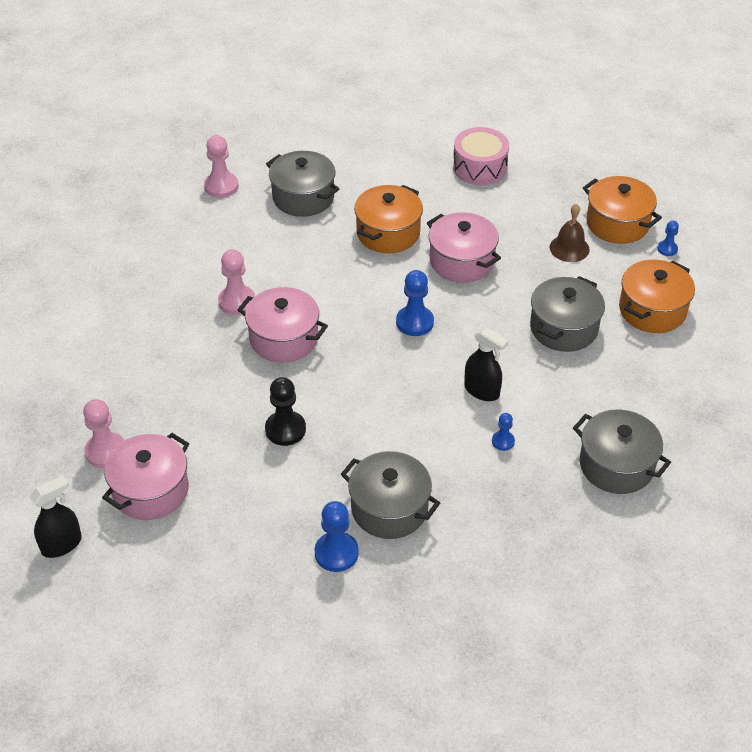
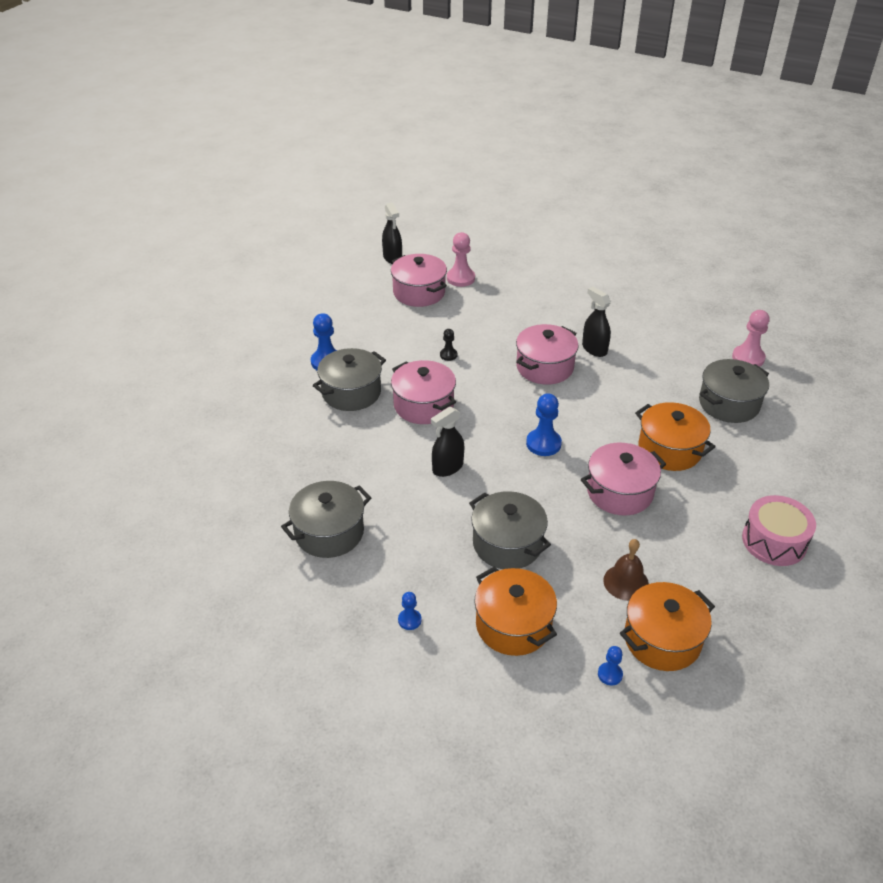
camera: 105 degrees right, 5 degrees down
pink pawn [218,249,255,315] -> black spray bottle [582,287,611,357]
black pawn [265,377,306,446] -> black pawn [440,329,457,361], size x0.56
blue pawn [492,413,515,451] -> blue pawn moved to [398,592,422,630]
none -> pink pot [391,360,456,424]

